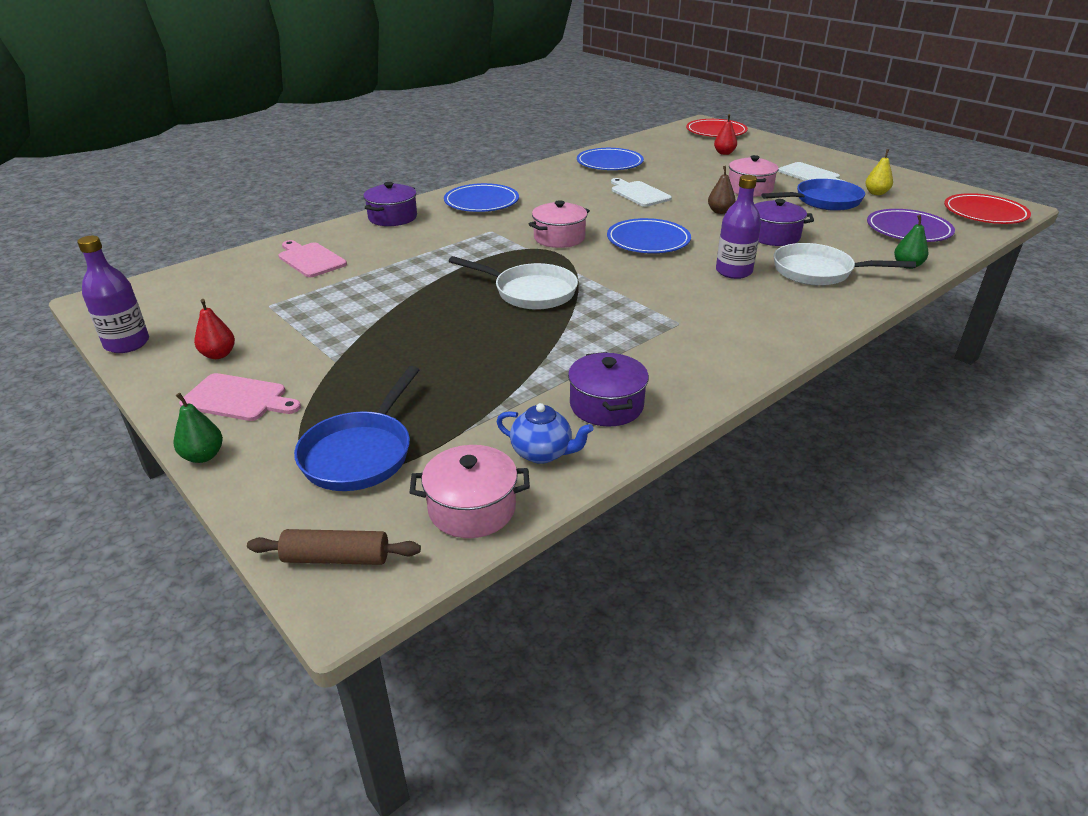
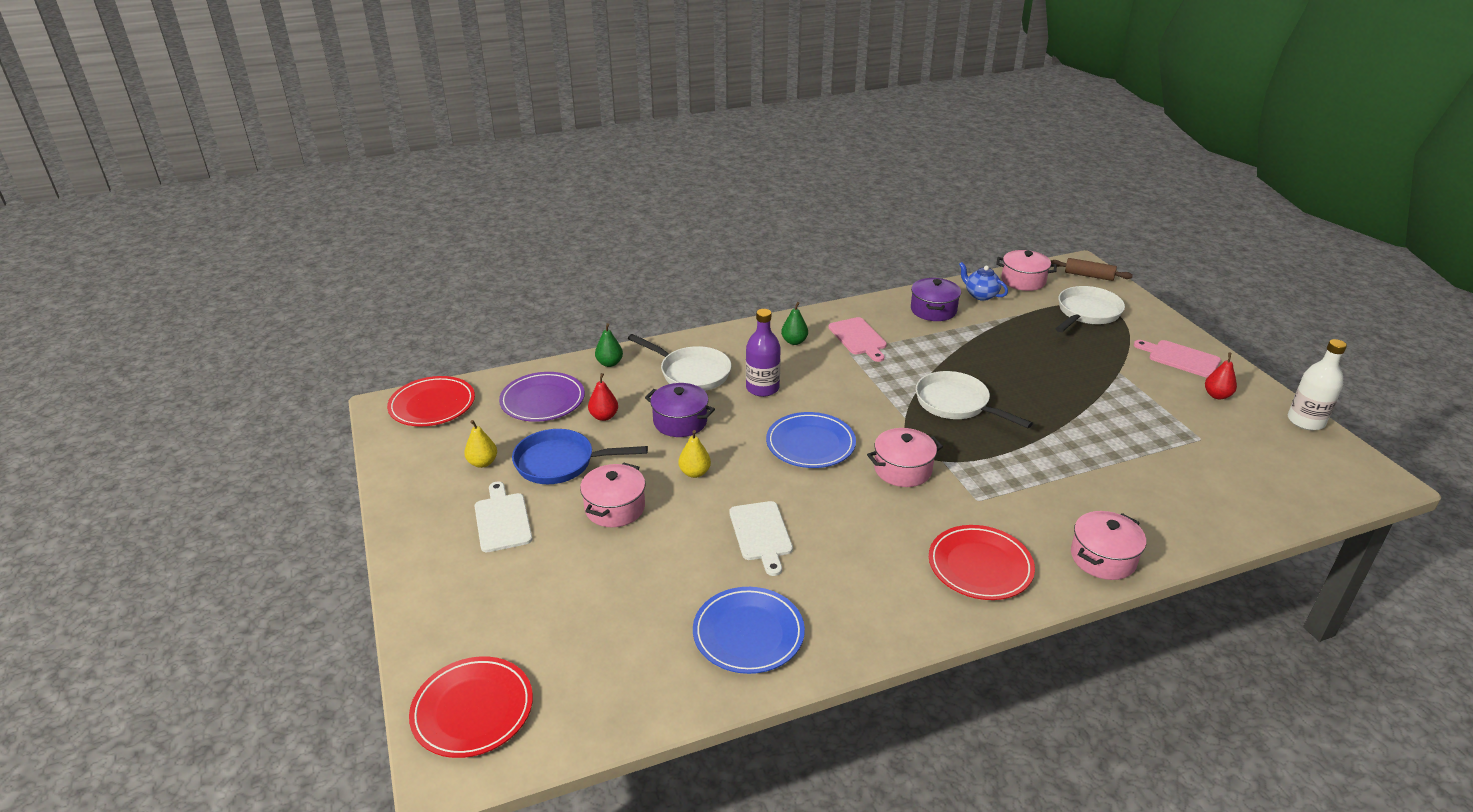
camera: 160 degrees left, 0 degrees up
purple bottle [77,236,149,353] -> white bottle [1288,339,1347,431]
green pear [174,393,223,463] -> green pear moved to [781,302,808,345]
pink cutting board [278,240,347,277] -> pink cutting board moved to [828,317,887,362]
blue pan [294,366,419,491] -> white pan [1055,286,1125,332]
purple pot [363,182,417,226] -> pink pot [1071,511,1146,580]
blue plate [444,183,519,212] -> red plate [929,525,1035,600]
brown pear [708,166,736,214] -> yellow pear [679,430,711,478]
red pear [714,114,737,155] -> red pear moved to [588,373,618,421]

